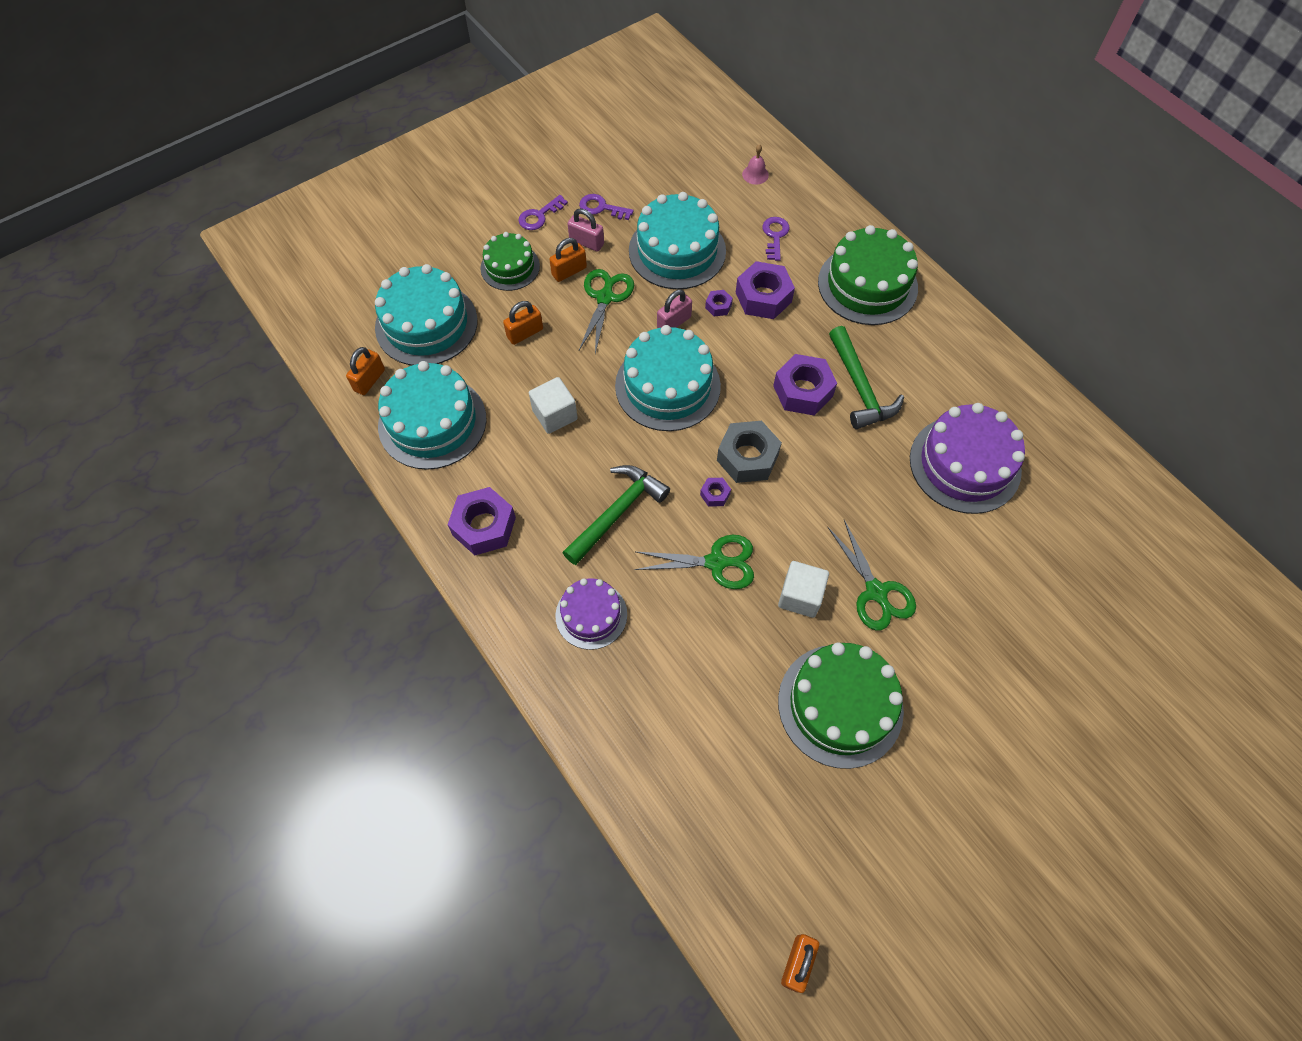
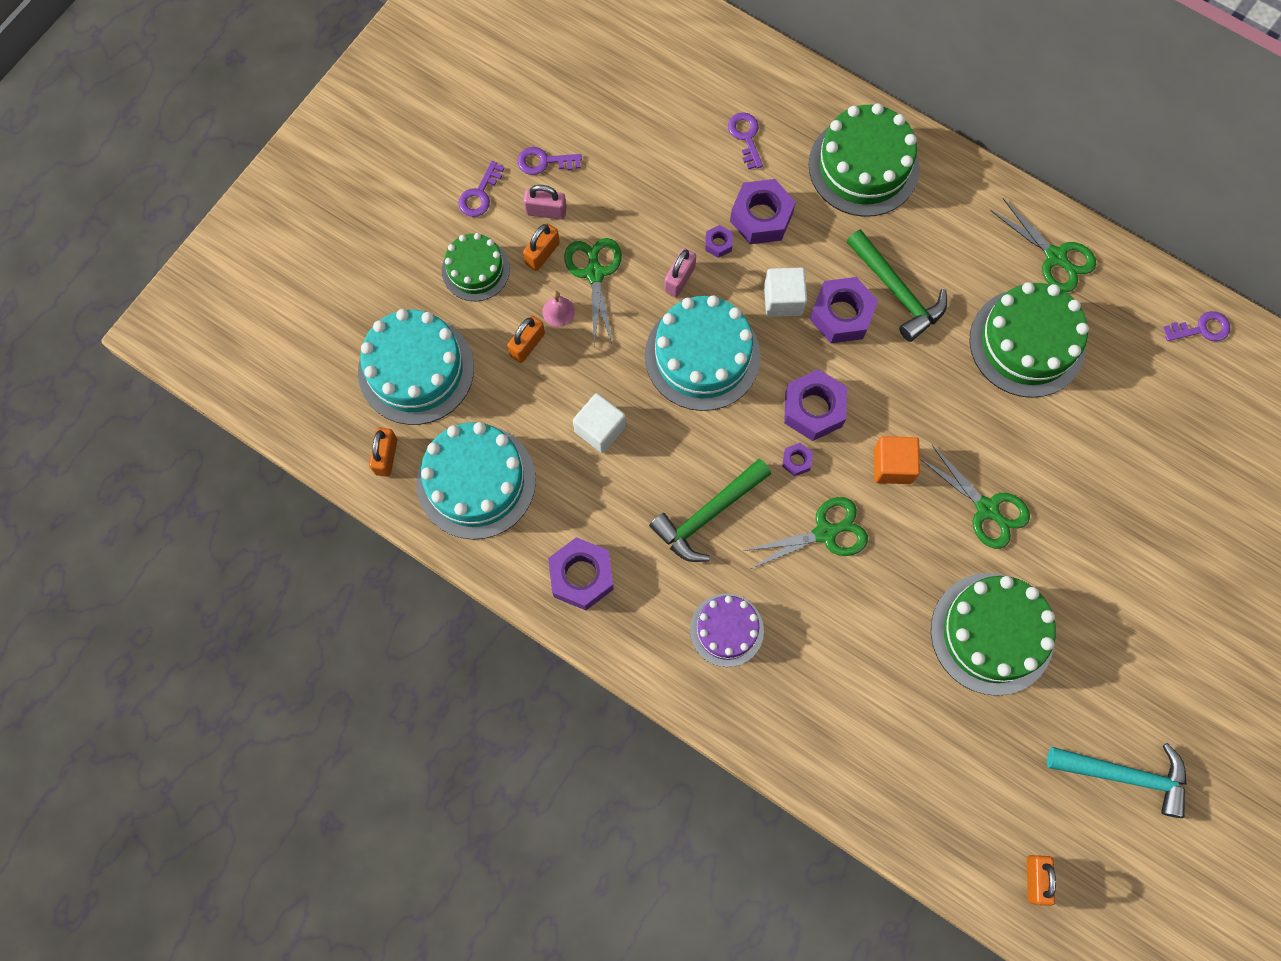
camera: 20 degrees left, 10 degrees up
green hammer [562,465,670,565] -> green hammer turned 150 degrees counterclockwise [649,459,771,562]
turquoise cake [629,192,726,290] -> none
grey nut [717,421,782,483] -> purple nut [784,369,847,441]
pink bell [742,144,769,185] -> pink bell moved to [542,291,575,327]
white cube [778,561,829,618] -> white cube moved to [764,268,807,317]
purple cake [910,403,1025,514] -> green cake [970,282,1089,398]
none -> orange cube [874,436,920,484]
none -> green scissors [990,198,1096,292]
none -> turquoise hammer [1047,743,1187,818]
none -> purple key [1163,311,1231,341]

